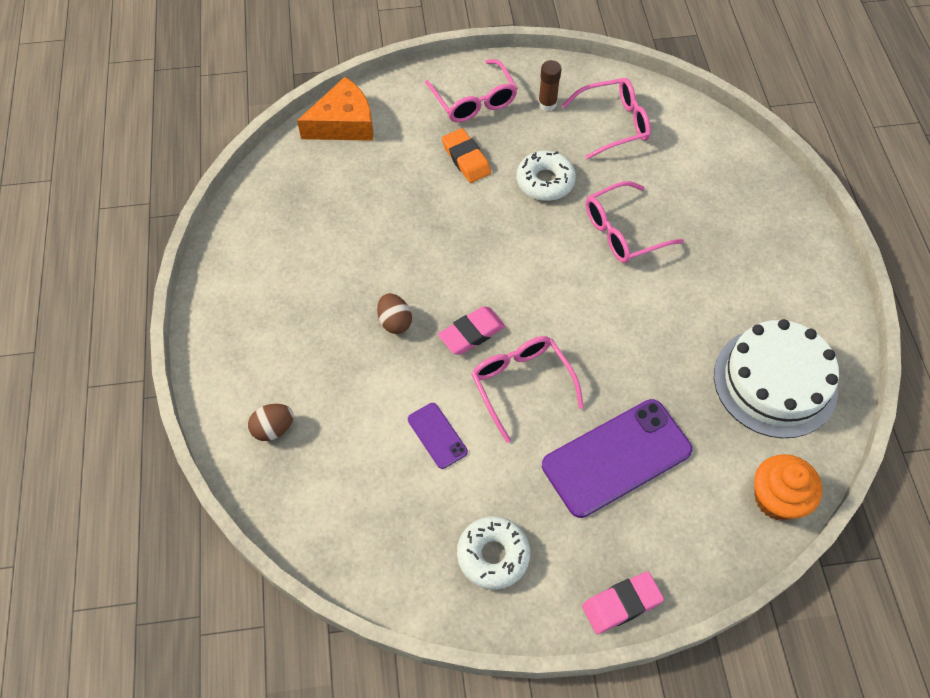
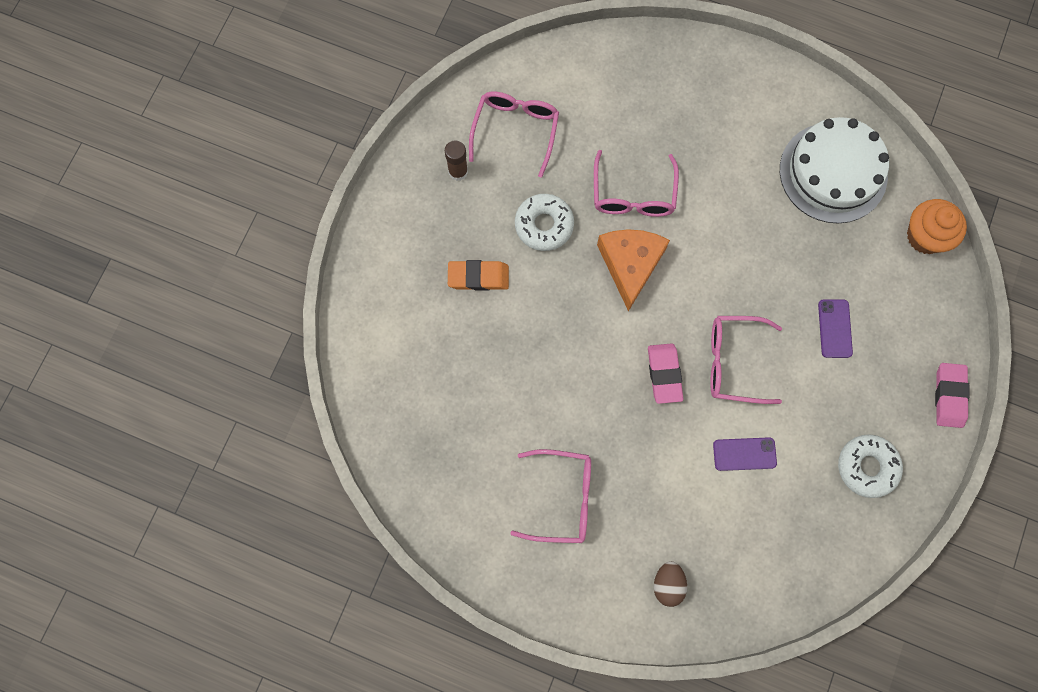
camera: 60 degrees left, 15 degrees up
orange cheese [297,77,373,141] -> orange cheese moved to [597,229,670,311]
brown egg [377,293,412,334] -> none
pink glasses [425,59,518,122] -> pink glasses moved to [510,449,591,543]
purple phone [542,399,692,518] -> purple phone [818,299,853,358], size x0.48

